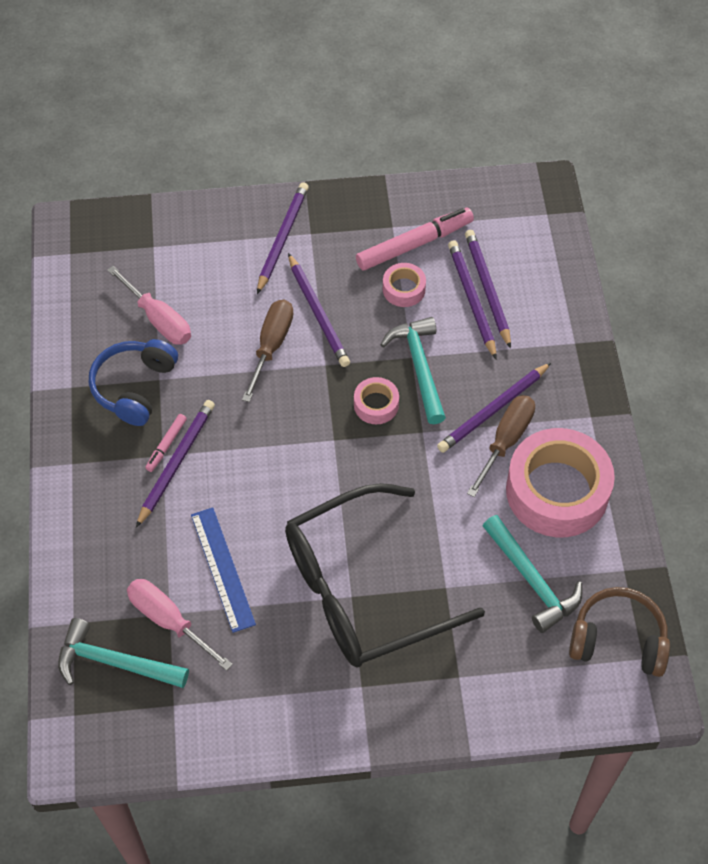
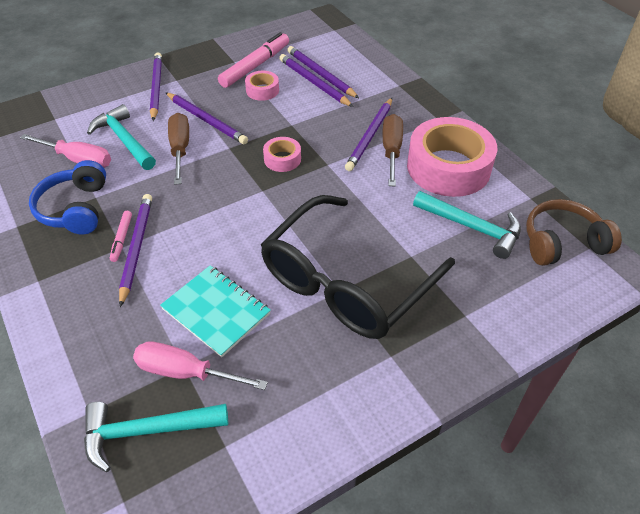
camera: 25 degrees left, 10 degrees down
blue ruler [191,507,256,633] -> turquoise notebook [160,265,271,357]
turquoise hammer [380,317,446,424] -> turquoise hammer moved to [87,104,156,170]

